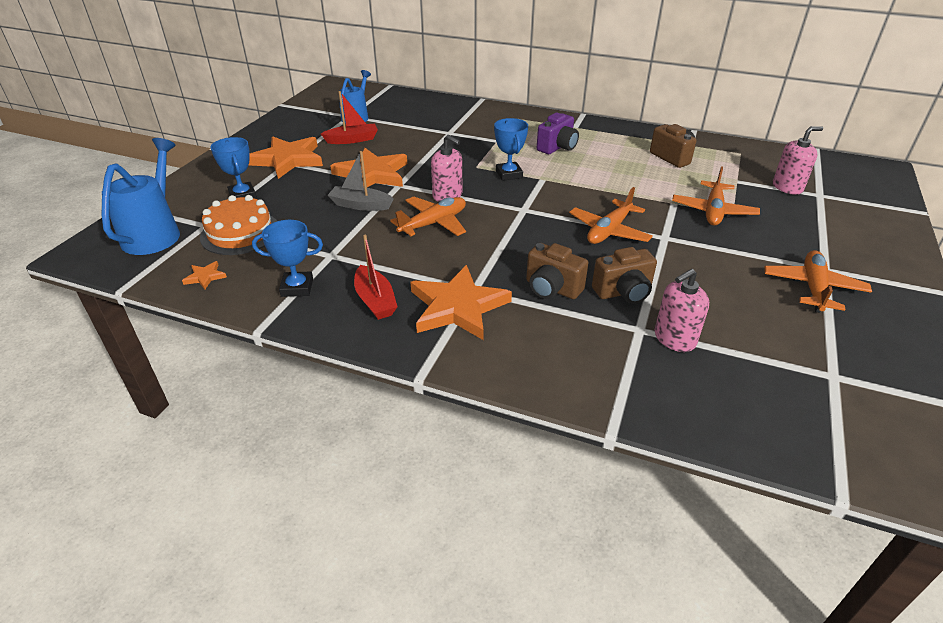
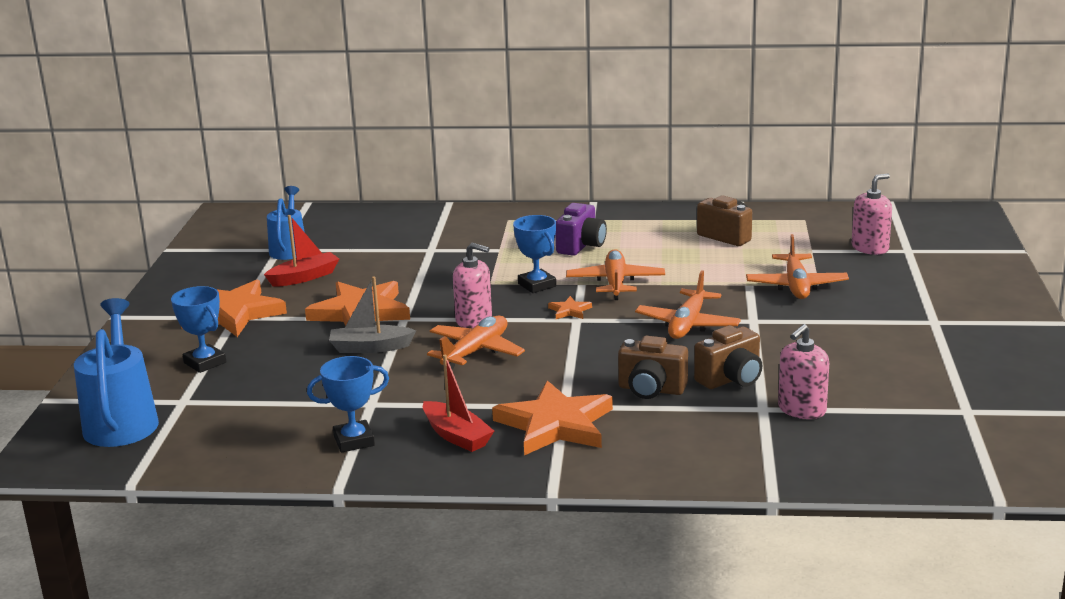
camera: 15 degrees left, 15 degrees down
orange star [182,261,227,289] -> orange star moved to [548,296,592,319]
orange cake [200,195,277,255] -> none
orange plane [764,250,872,313] -> orange plane moved to [566,249,665,300]

